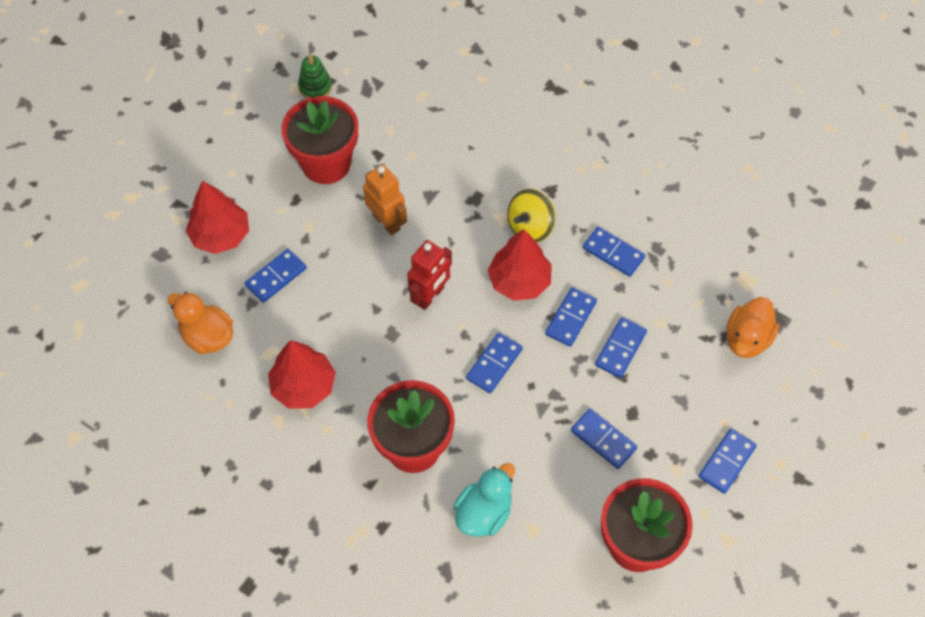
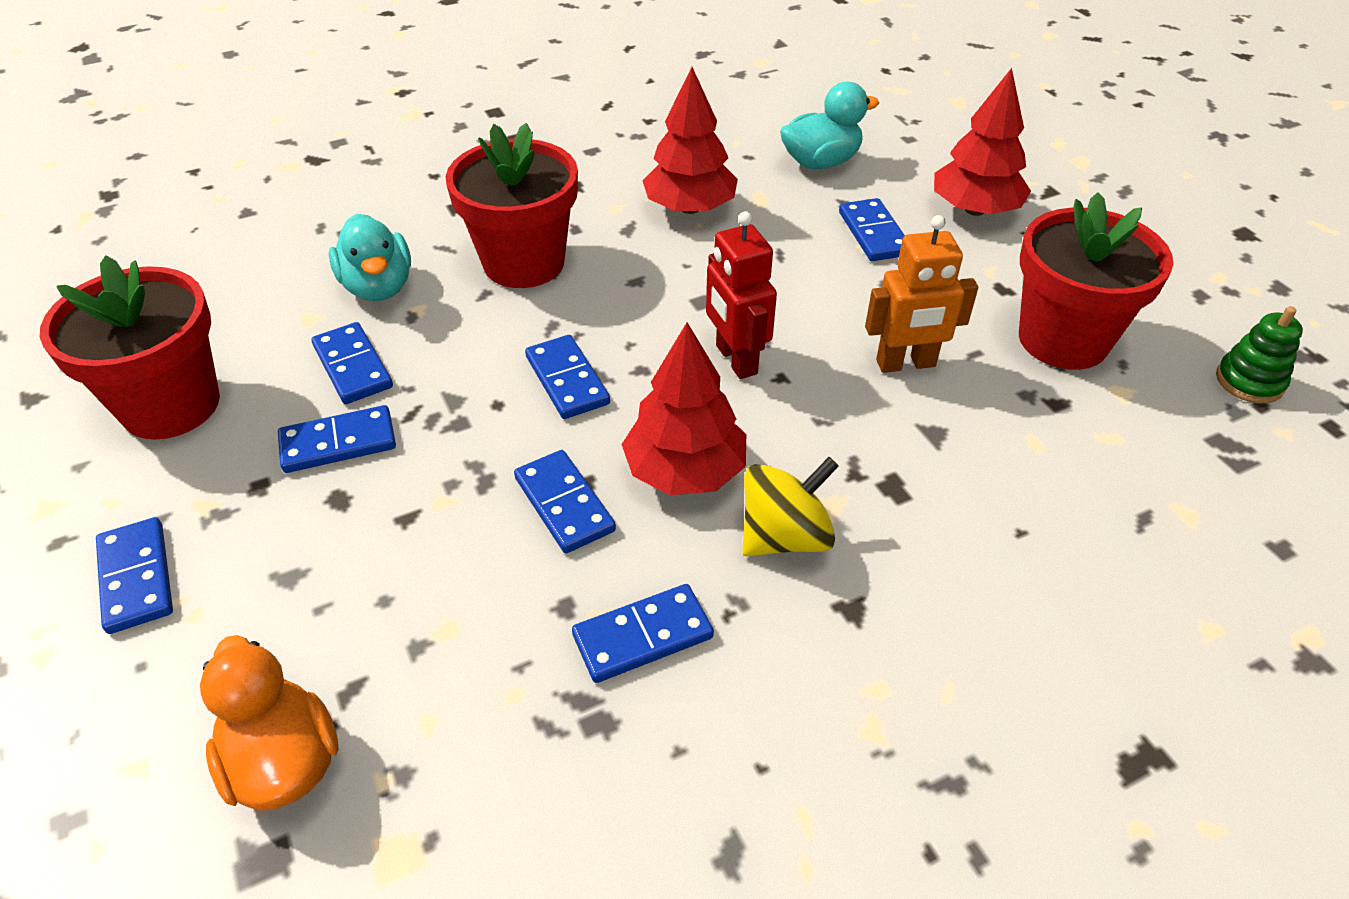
camera: 120 degrees right, 15 degrees down
orange duck [167,292,233,354] -> turquoise duck [780,82,879,169]
yellow spinning top [507,189,556,242] -> yellow spinning top turned 75 degrees clockwise [742,457,839,556]
blue domino [595,317,647,378] -> blue domino moved to [311,322,393,404]

